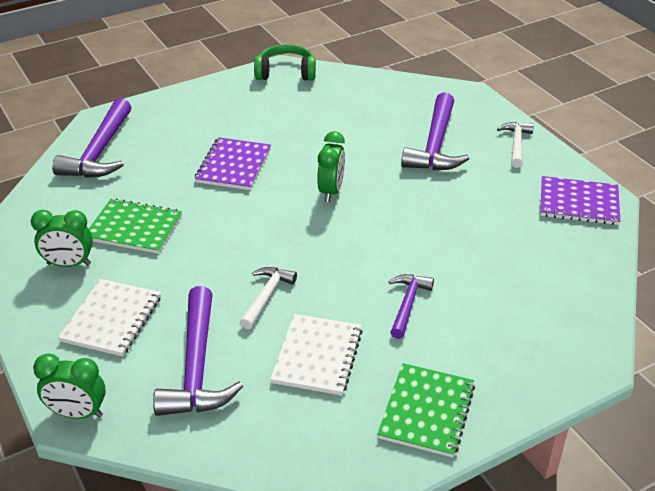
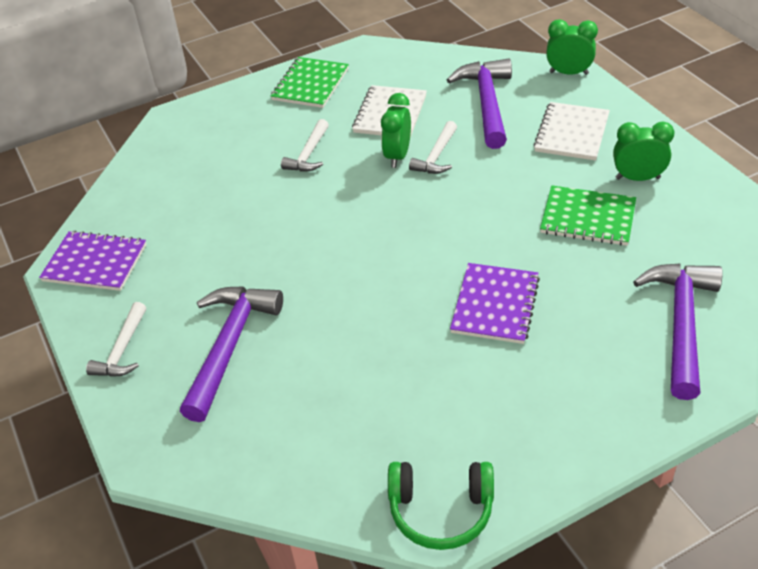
camera: 175 degrees left, 5 degrees up
green clock [317,131,345,202] -> green clock moved to [381,93,411,168]
purple hammer [388,274,434,339] -> white hammer [281,119,329,172]

